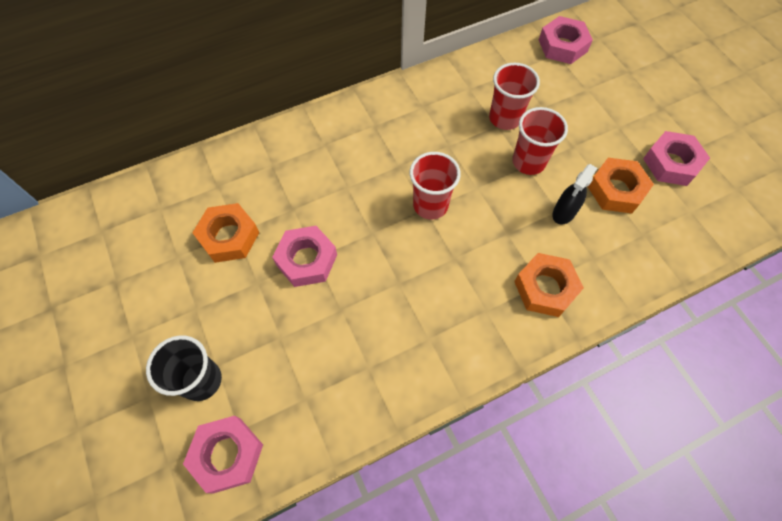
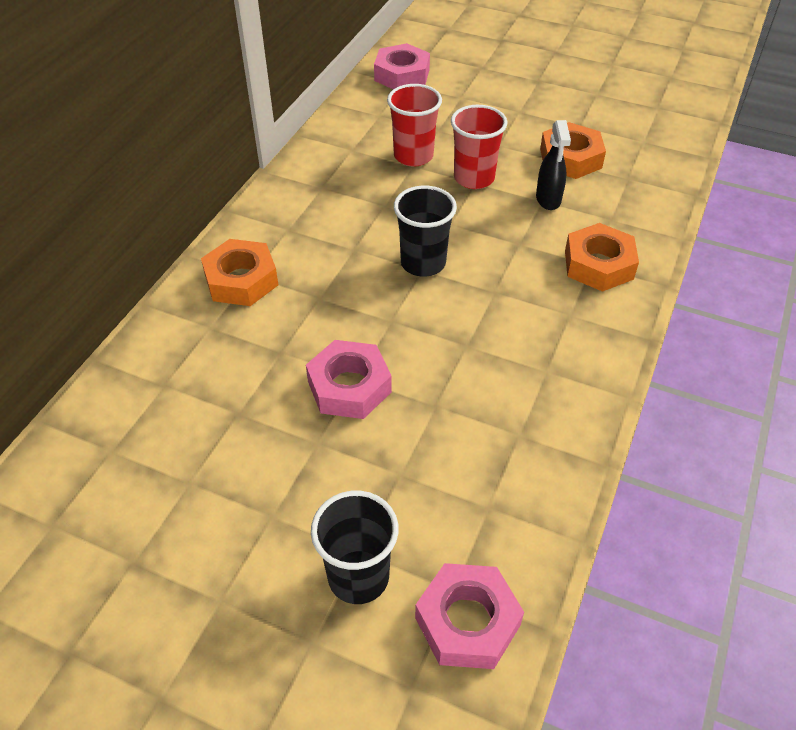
camera: 40 degrees left, 15 degrees down
orange nut [193,203,259,263] -> orange nut moved to [201,239,278,306]
red cup [410,152,461,220] -> black cup [394,186,457,277]
pink nut [643,131,710,186] -> none

